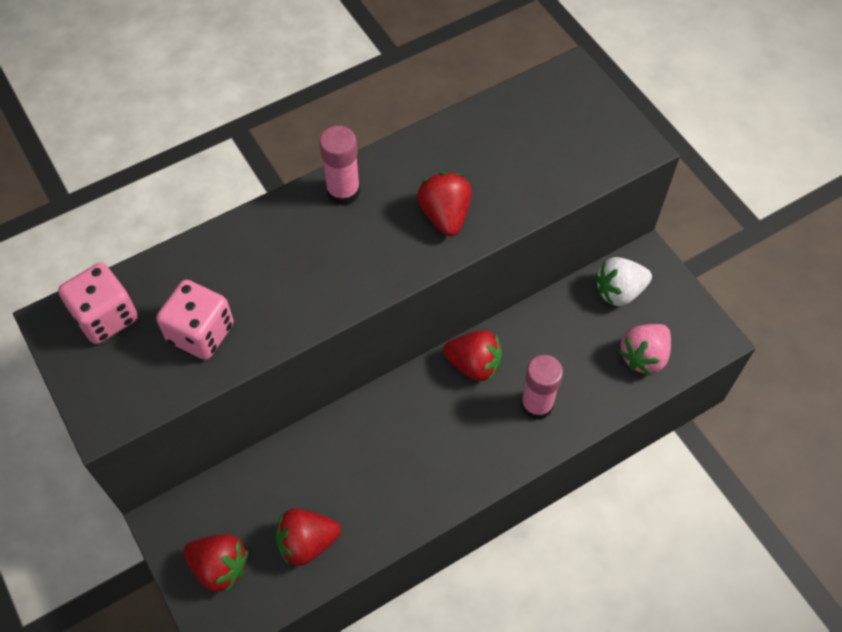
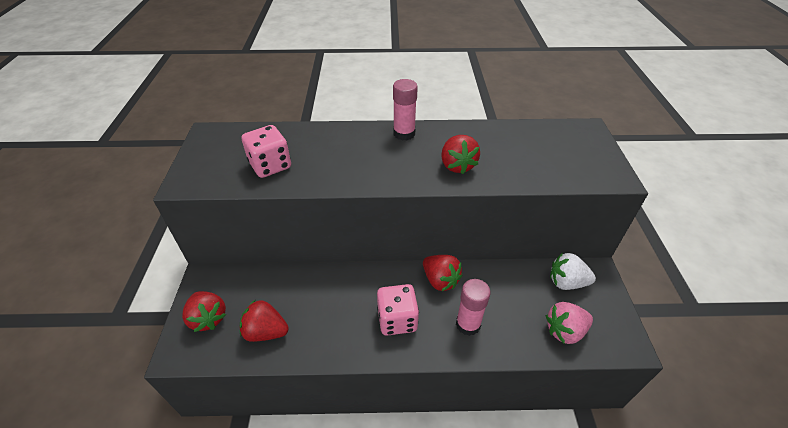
camera: 30 degrees right, 15 degrees down
pink dice [58,263,138,344] -> pink dice moved to [377,284,419,336]
red strawberry [417,172,472,236] -> red strawberry turned 150 degrees clockwise [441,135,480,174]

